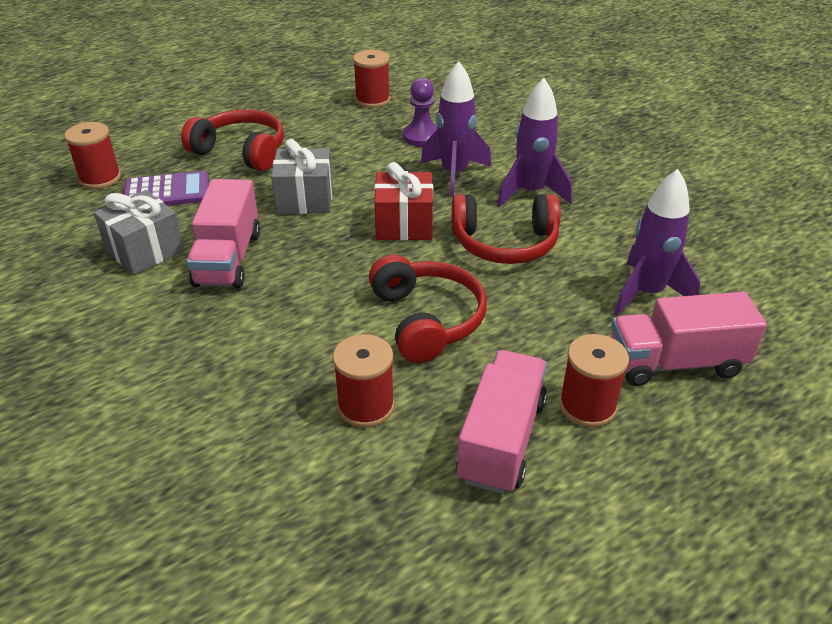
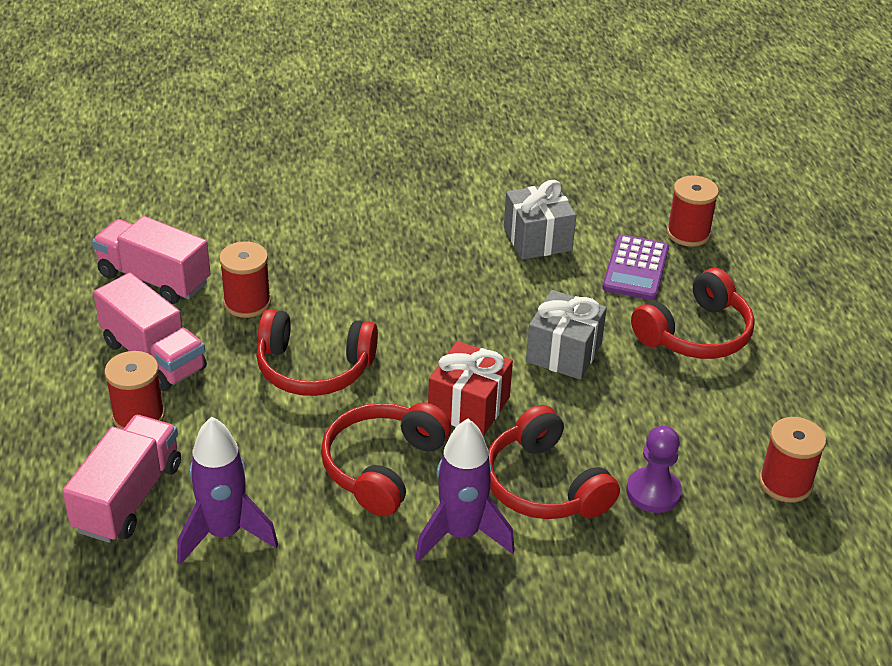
camera: 115 degrees right, 0 degrees up
pink truck [186,179,260,288] -> pink truck moved to [92,216,211,304]
purple rocket [421,61,491,197] -> red headphones [488,405,620,519]

